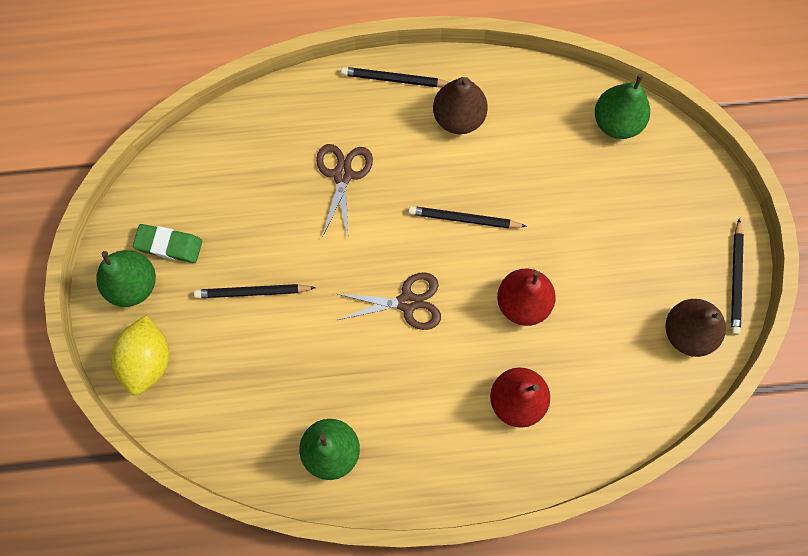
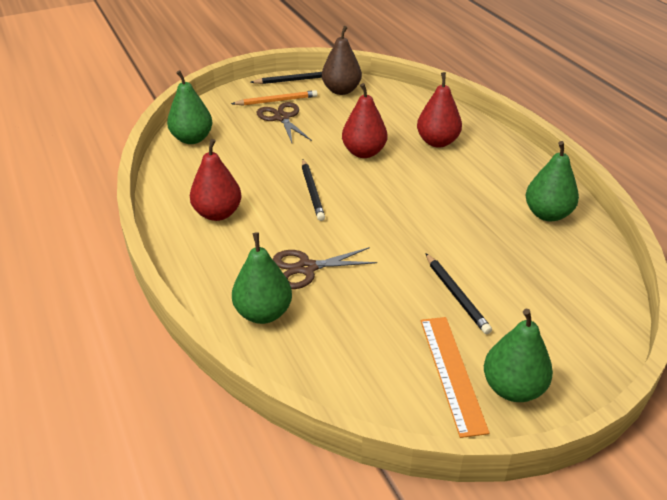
camera: 110 degrees left, 35 degrees down
yellow lemon [111,315,169,395] -> none
green eraser [133,224,202,263] -> orange ruler [421,317,490,438]
brown scissors [338,272,441,330] -> brown scissors moved to [257,102,312,143]
black pencil [341,67,450,87] -> none
brown pear [433,77,488,134] -> red pear [190,139,241,221]
none -> orange pencil [231,90,318,106]
none -> green pear [232,232,292,324]

